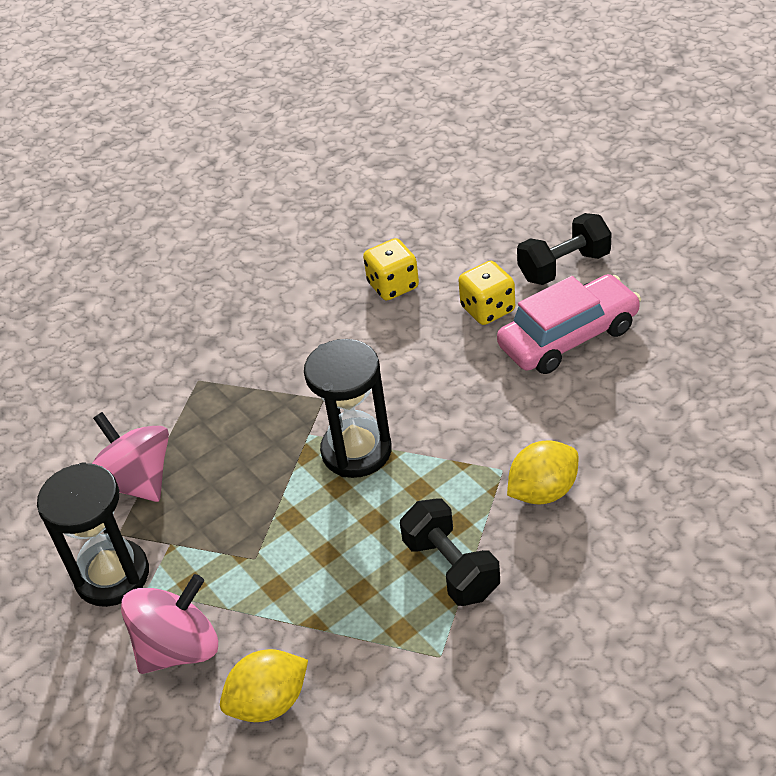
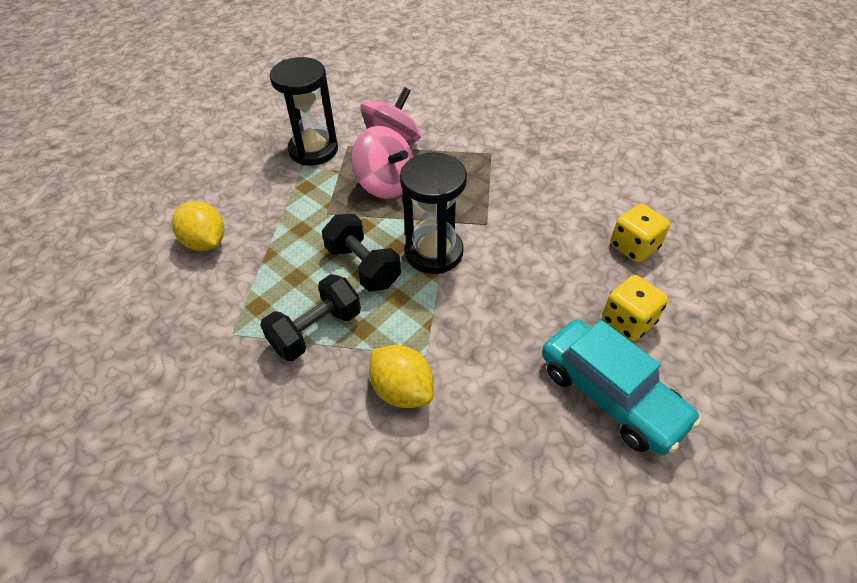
camera: 75 degrees right, 5 degrees up
pink spinning top [121,574,218,674] -> pink spinning top moved to [351,126,414,199]
pink car [497,274,641,374] -> turquoise car [542,319,701,456]
black dumbbell [517,213,612,285] -> black dumbbell moved to [322,214,401,292]

